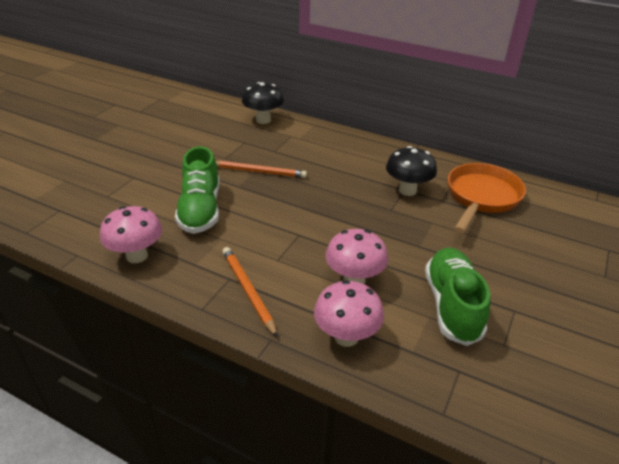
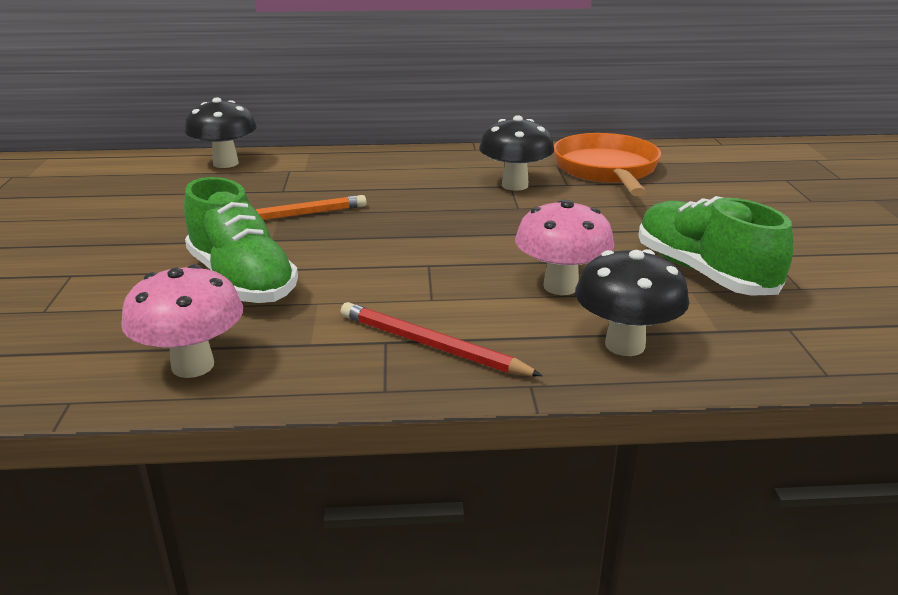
camera: 30 degrees left, 10 degrees down
orange pencil [222,247,278,338] -> red pencil [341,302,543,376]
pink mushroom [314,280,384,347] -> black mushroom [575,249,689,356]

